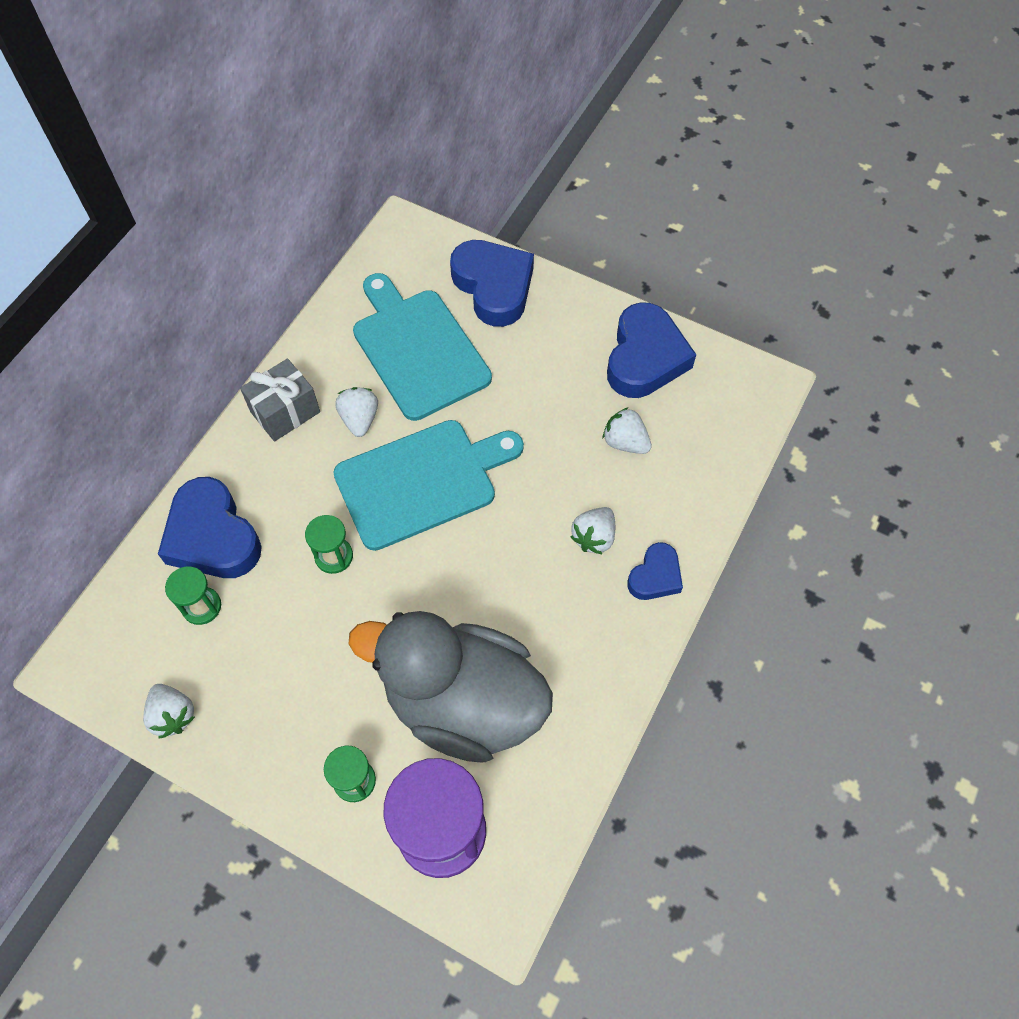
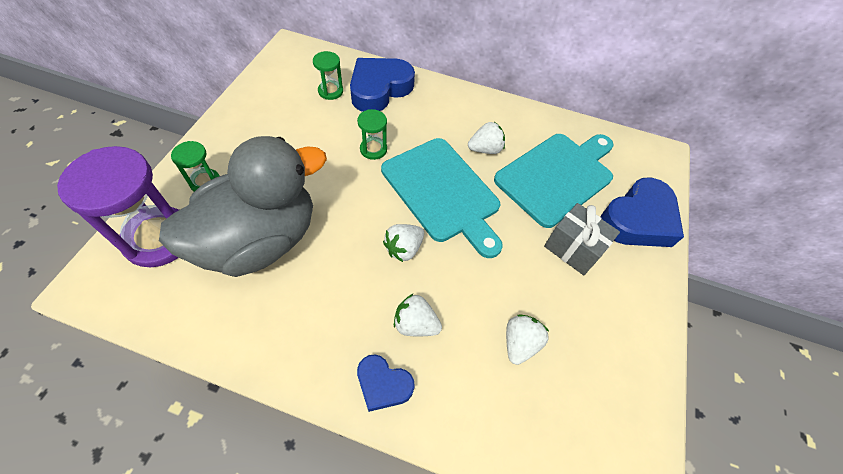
camera: 75 degrees right, 5 degrees down
white strawberry [143,684,195,739] -> white strawberry moved to [383,224,424,262]
grey gift [240,359,320,441] -> grey gift moved to [544,203,620,275]
grey duck [348,611,553,763] -> grey duck turned 45 degrees clockwise [159,136,327,277]
blue heart [607,302,696,398] -> none

